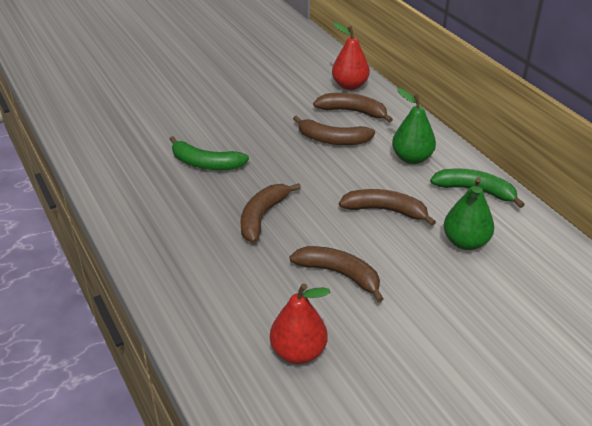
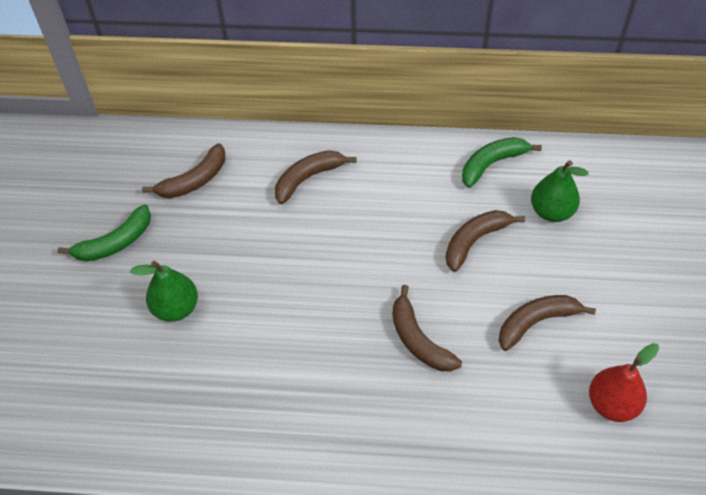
camera: 55 degrees left, 15 degrees up
green banana [169,136,249,170] -> green banana moved to [58,204,151,262]
brown banana [293,115,375,145] -> brown banana moved to [142,143,225,198]
red pear [332,22,370,90] -> none
green pear [392,88,436,164] -> green pear moved to [130,261,198,322]

